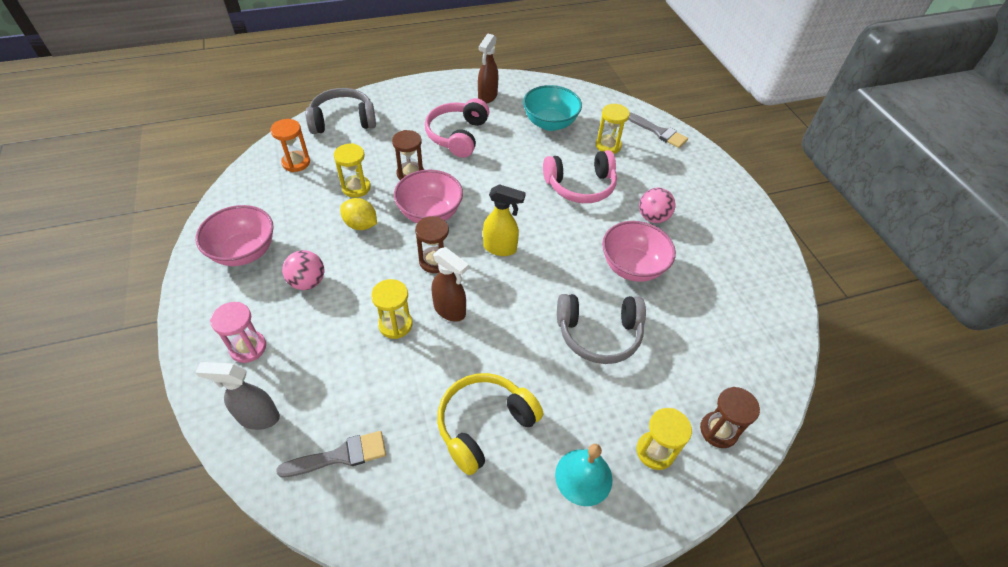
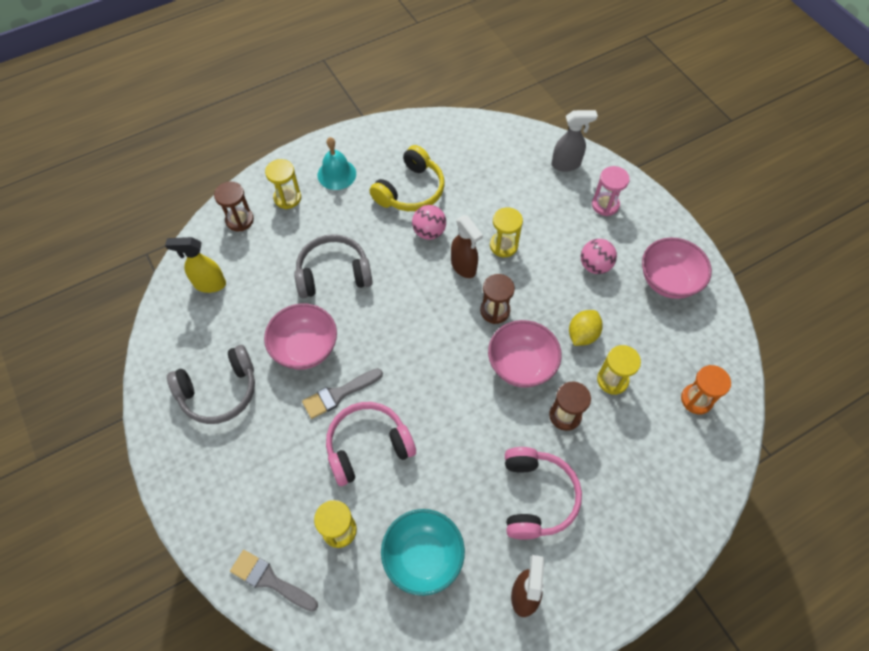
camera: 170 degrees right, 10 degrees up
grey brush [276,431,386,478] -> grey brush moved to [302,368,383,419]
grey headphones [305,88,376,134] -> grey headphones moved to [167,345,255,424]
yellow lemon [340,198,377,230] -> yellow lemon turned 75 degrees counterclockwise [569,310,603,346]
brown spray bottle [432,247,469,322] -> brown spray bottle turned 150 degrees counterclockwise [451,215,483,278]
yellow spray bottle [483,184,526,256] -> yellow spray bottle moved to [165,237,226,293]
pink ball [639,188,676,223] -> pink ball moved to [412,205,446,240]

